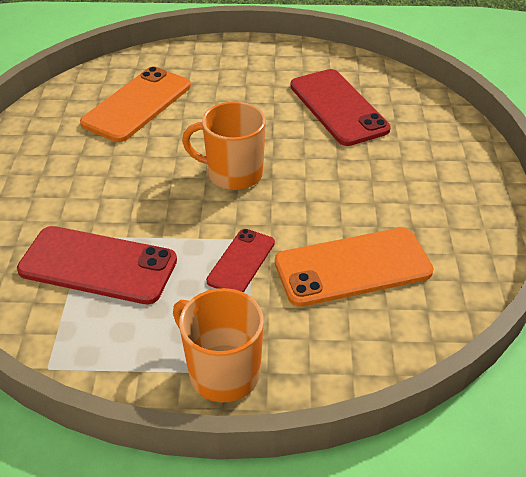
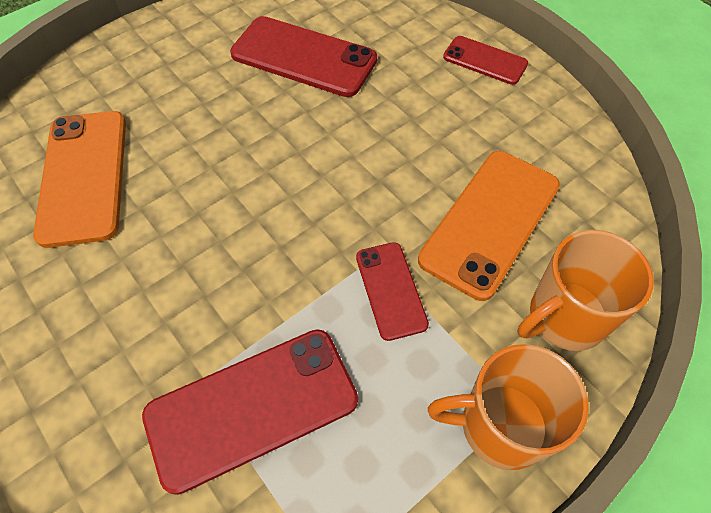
camera: 40 degrees left, 15 degrees up
orange mug [182,102,266,190] -> orange mug moved to [518,230,654,351]
none -> red phone [443,36,528,85]

